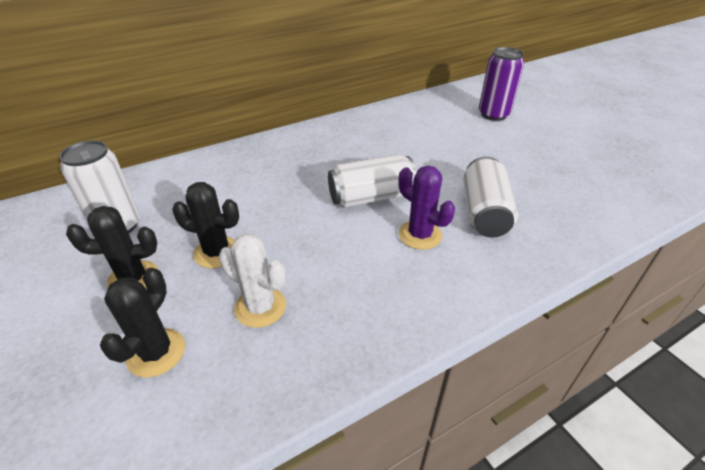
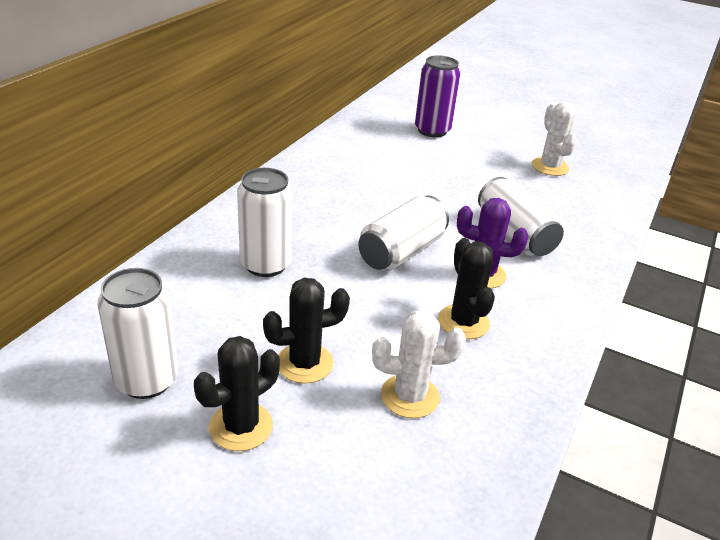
camera: 35 degrees left, 5 degrees down
black cactus [100,267,185,378] -> black cactus moved to [438,238,495,339]
none -> white can [237,168,293,277]
none -> white cactus [532,102,577,176]

